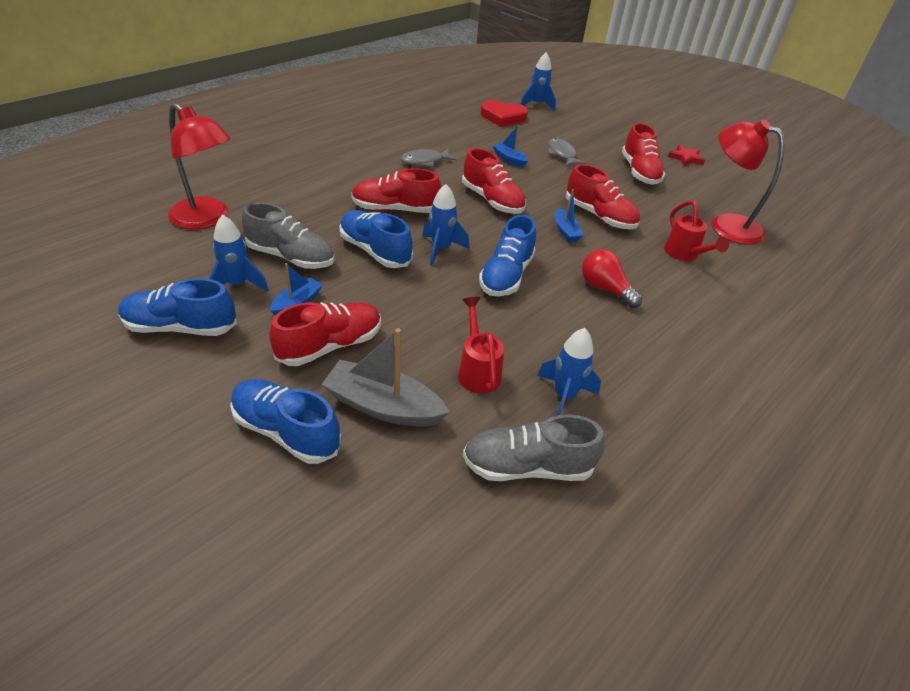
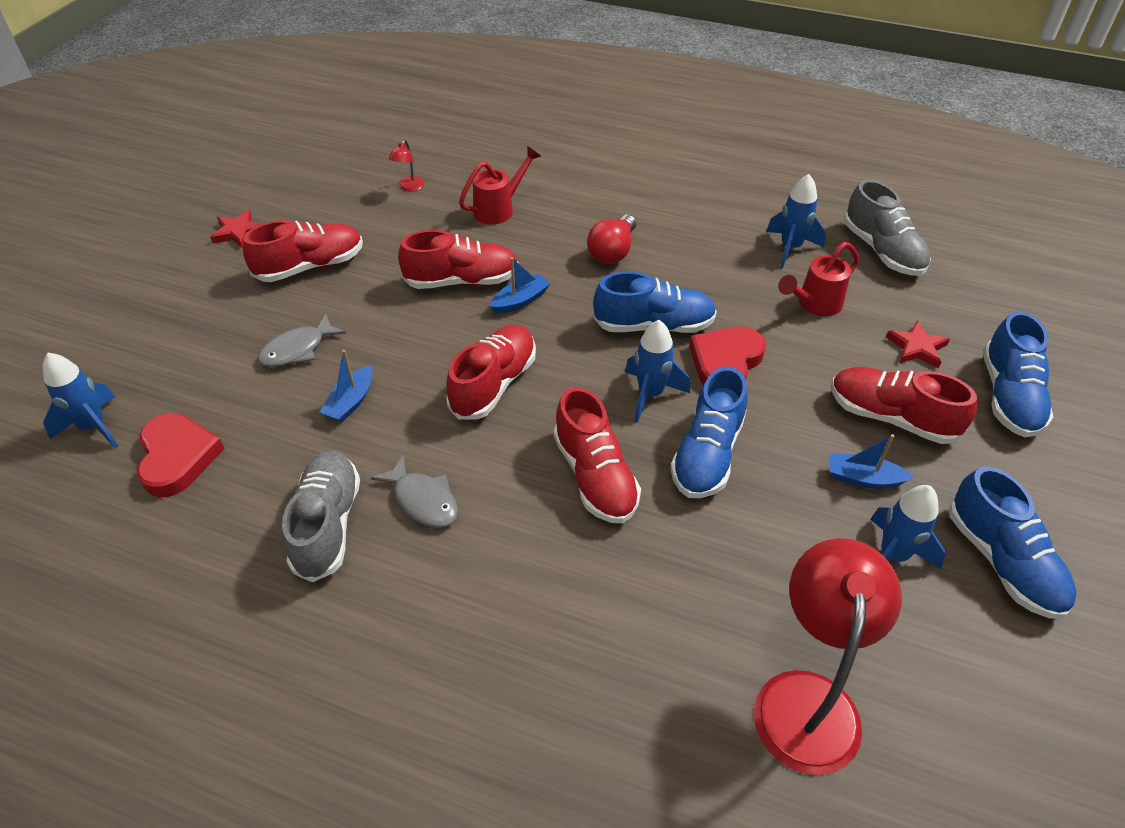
camera: 110 degrees left, 5 degrees up
grey shoe [242,202,335,269] -> grey shoe moved to [282,450,360,582]
grey boat [321,328,450,427] -> red star [886,320,950,369]
red shoe [566,164,640,229] -> red shoe turned 60 degrees clockwise [398,230,519,289]
red lamp [712,120,785,245] -> red lamp [389,140,424,192], size x0.40
none -> red heart [689,327,766,386]

